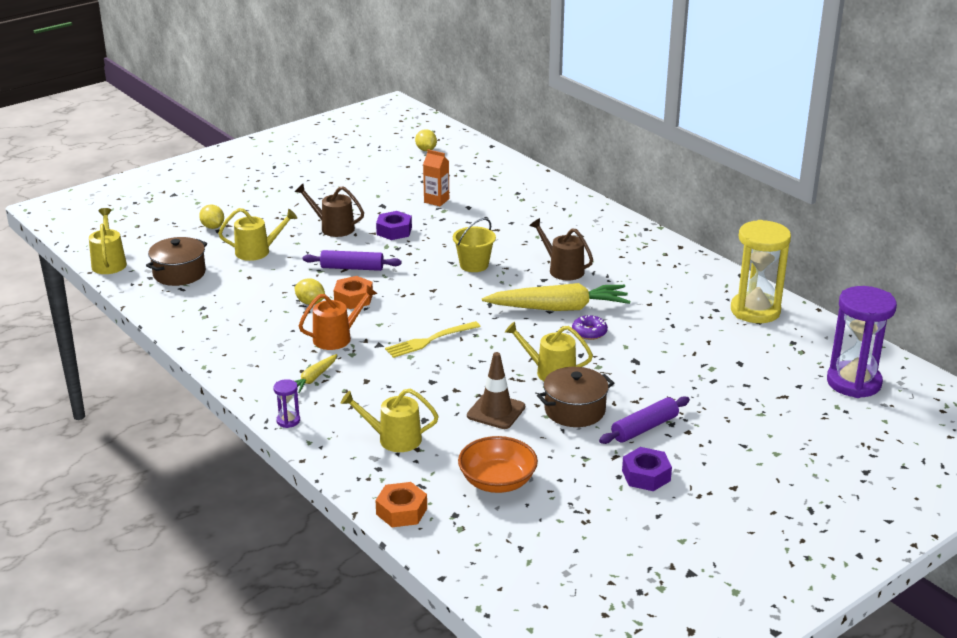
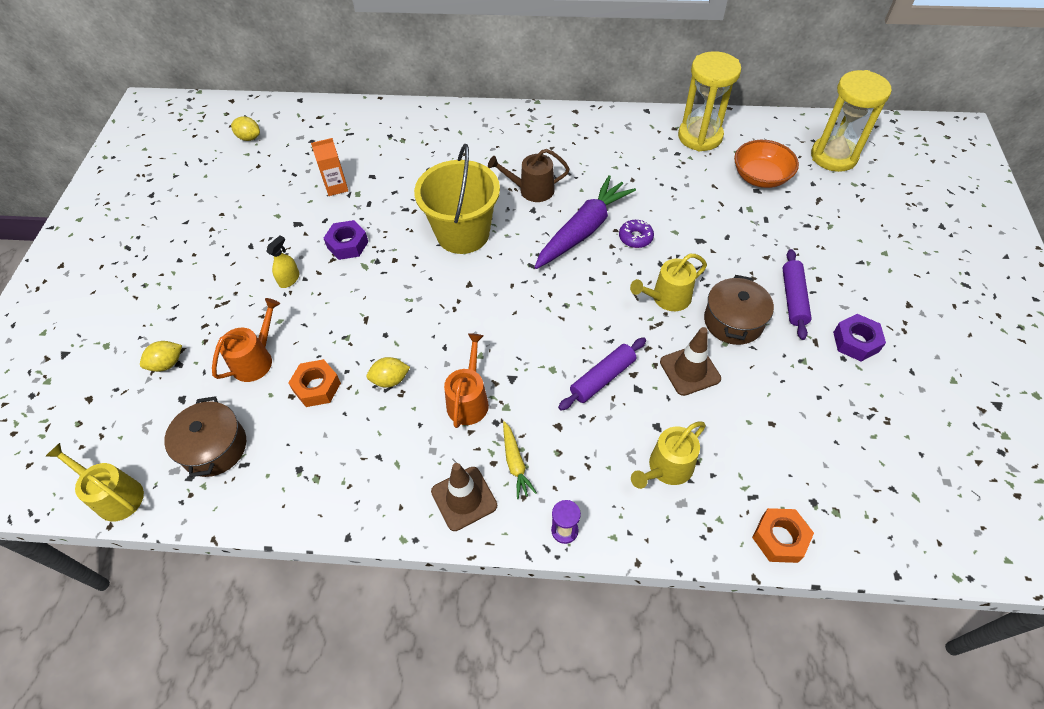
camera: 45 degrees left, 25 degrees up
yellow lemon [199,204,224,229] -> yellow lemon turned 45 degrees counterclockwise [140,341,182,372]
yellow watering can [218,208,297,261] -> orange watering can [212,298,280,382]
brown watering can [295,184,364,237] -> yellow spray bottle [266,235,299,288]
purple rolling pin [303,250,401,271] -> purple rolling pin moved to [558,337,646,411]
orange nut [334,276,373,309] -> orange nut moved to [288,359,341,407]
yellow fork [385,321,481,358] -> none
yellow bucket [453,218,496,272] -> yellow bucket [414,144,500,254], size x1.79
orange bowl [458,436,538,493] -> orange bowl moved to [734,140,799,188]
yellow carrot [482,283,630,311] -> purple carrot [534,175,636,269]
purple hourglass [827,286,897,398] -> yellow hourglass [811,70,892,172]
none -> brown traffic cone [431,463,497,531]

